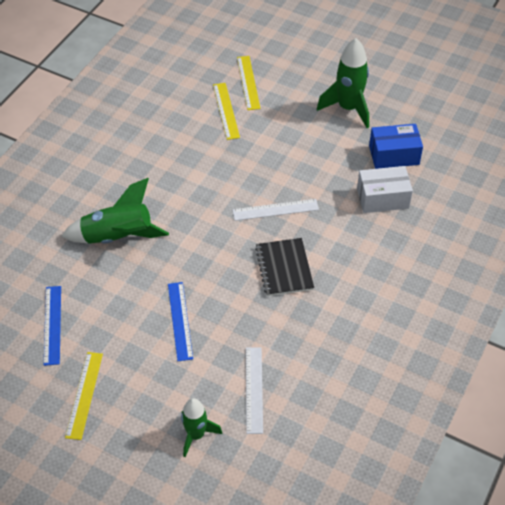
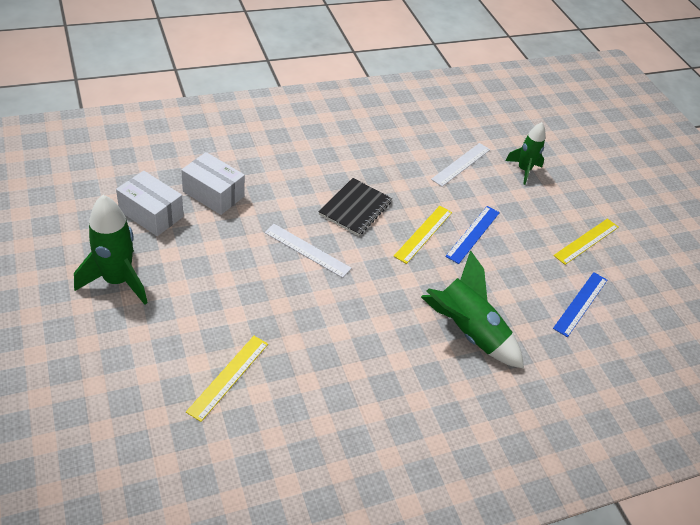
camera: 145 degrees left, 5 degrees down
yellow ruler [237,56,261,110] -> yellow ruler moved to [393,206,452,264]
blue box [369,124,423,169] -> white box [116,171,184,236]

